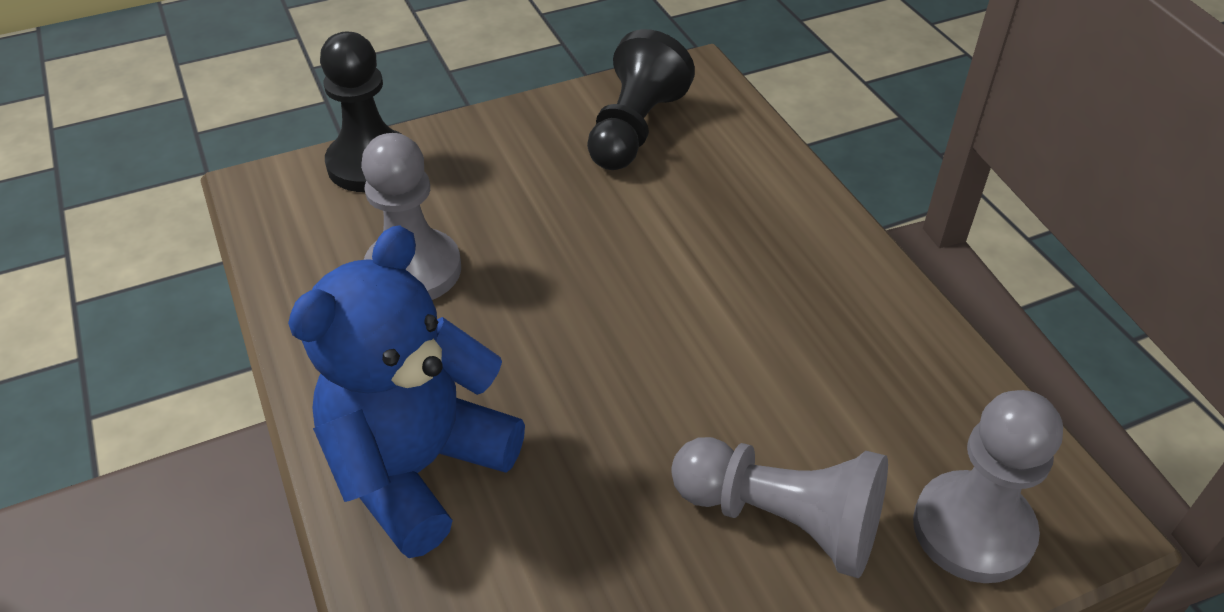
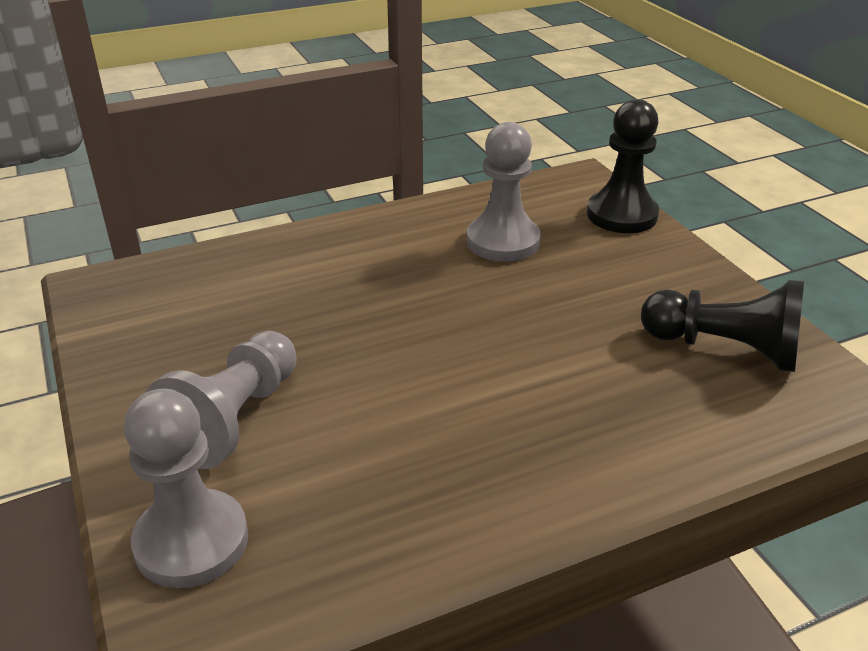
camera: 90 degrees right, 10 degrees down
blue teddy bear [288,225,525,558] -> none

